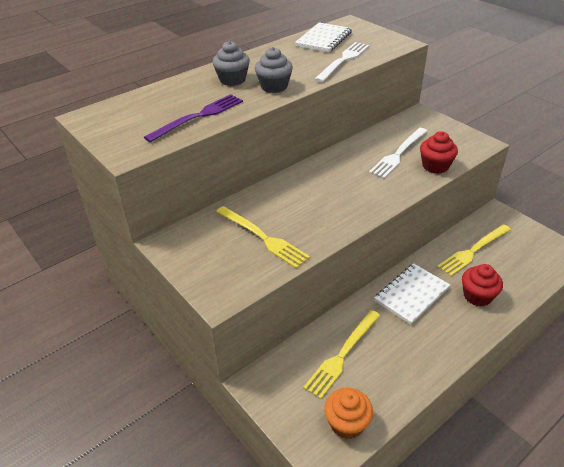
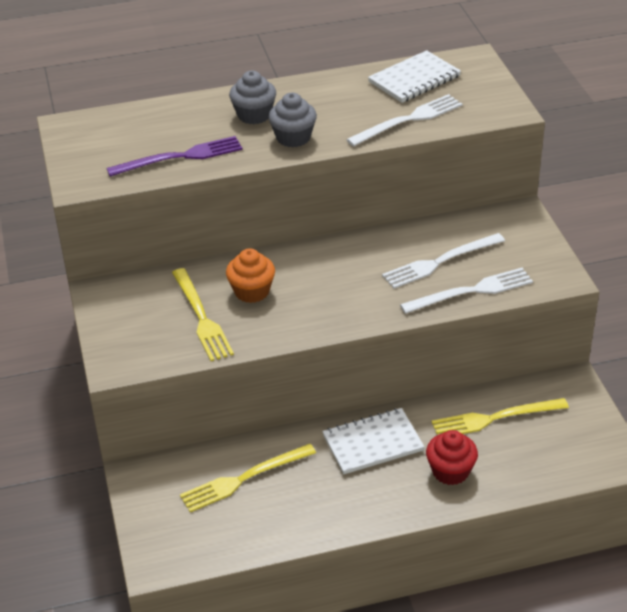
camera: 25 degrees right, 0 degrees up
orange cupcake [324,388,373,439] -> orange cupcake moved to [226,248,275,303]
red cupcake [420,131,458,174] -> white fork [400,268,533,314]

